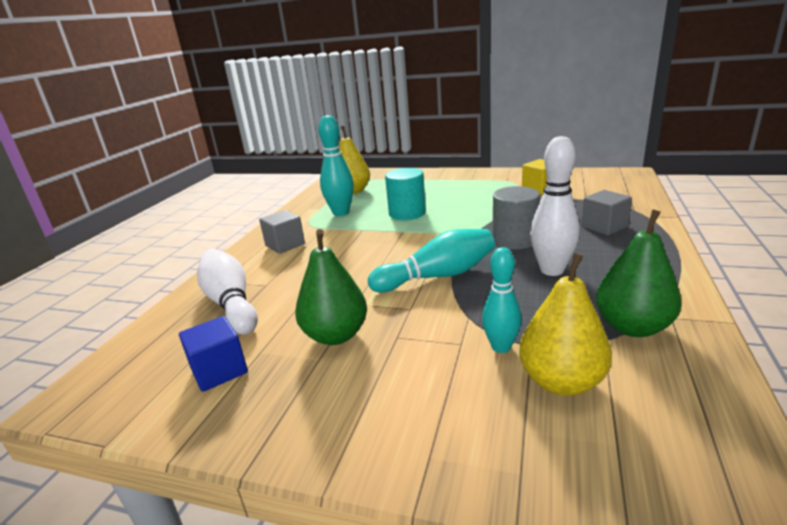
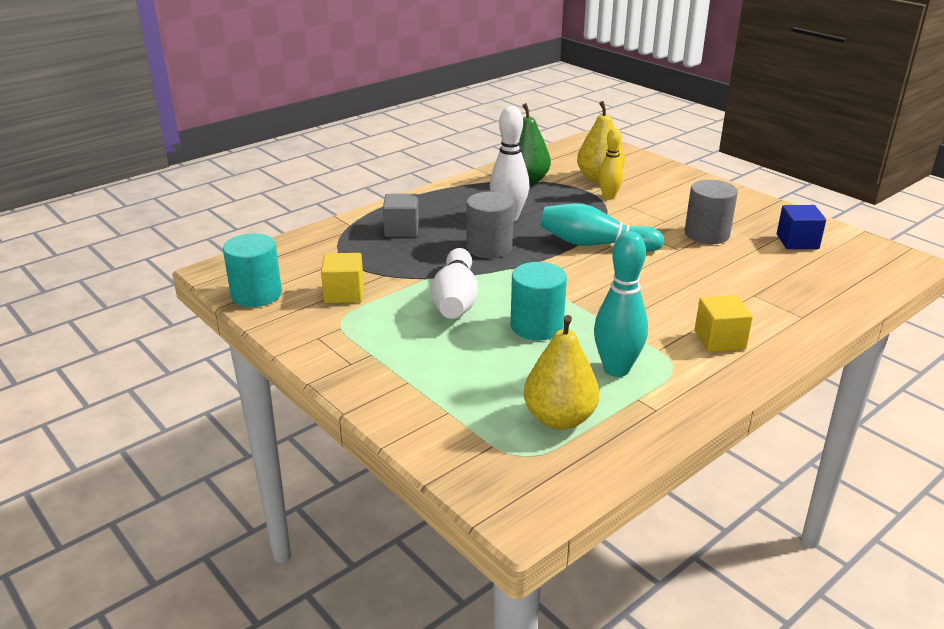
camera: 150 degrees left, 5 degrees up
white bowling pin [197,249,258,335] -> white bowling pin moved to [431,248,478,319]
grey cube [259,210,305,254] -> yellow cube [695,295,753,352]
green pear [295,229,367,345] -> grey cylinder [685,180,738,244]
turquoise bowling pin [482,247,521,353] -> yellow bowling pin [598,128,623,200]
none -> turquoise cylinder [223,233,282,307]

